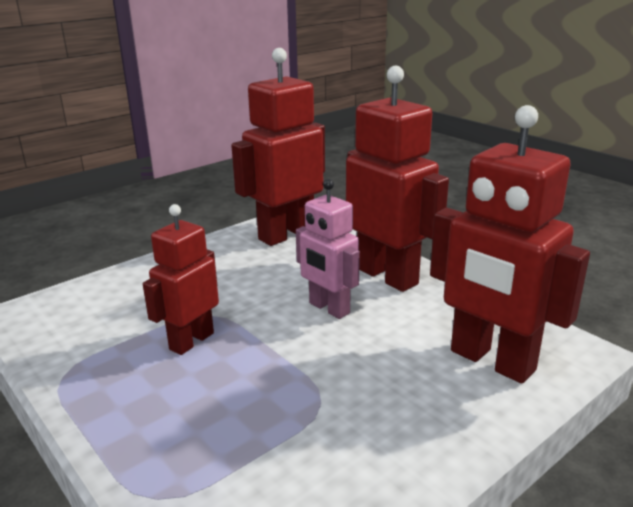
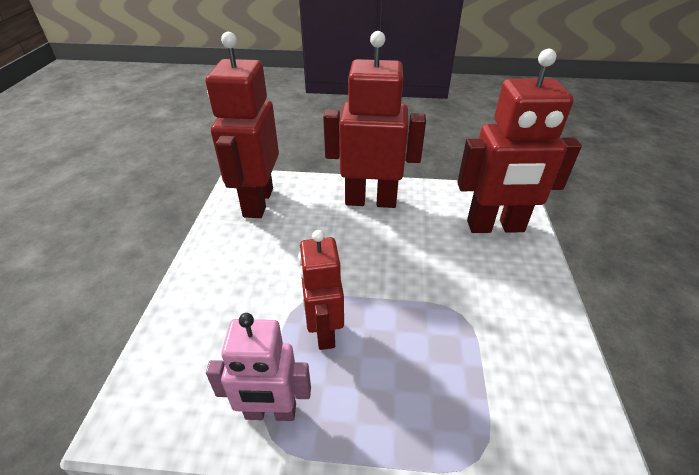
camera: 45 degrees left, 15 degrees up
pink robot [296,179,360,319] -> pink robot moved to [206,313,311,421]

